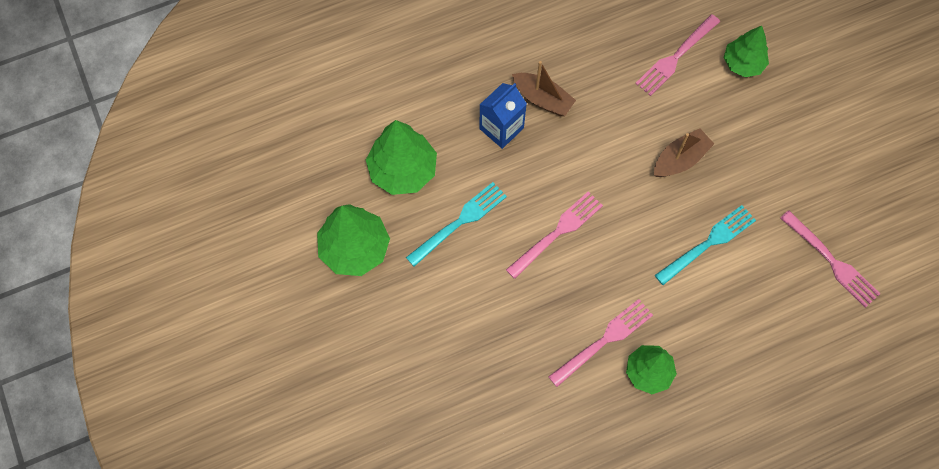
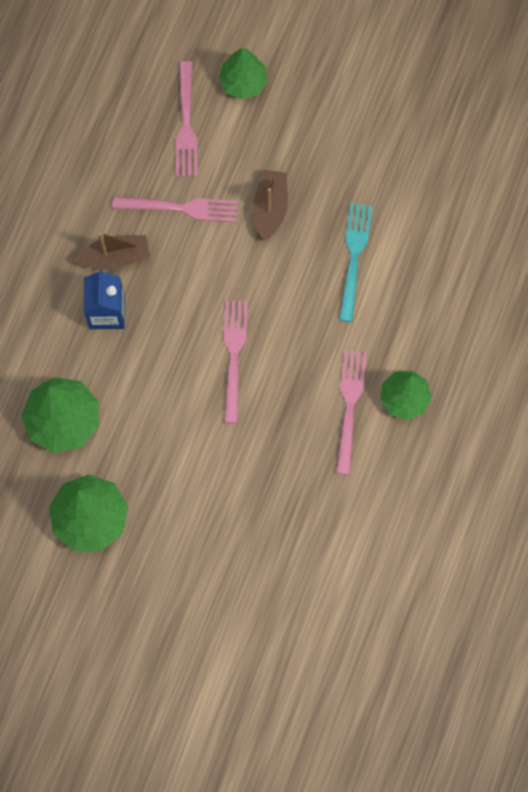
camera: 45 degrees left, 5 degrees up
turquoise fork [406,182,507,267] -> none
pink fork [780,210,880,308] -> pink fork moved to [112,196,238,222]

